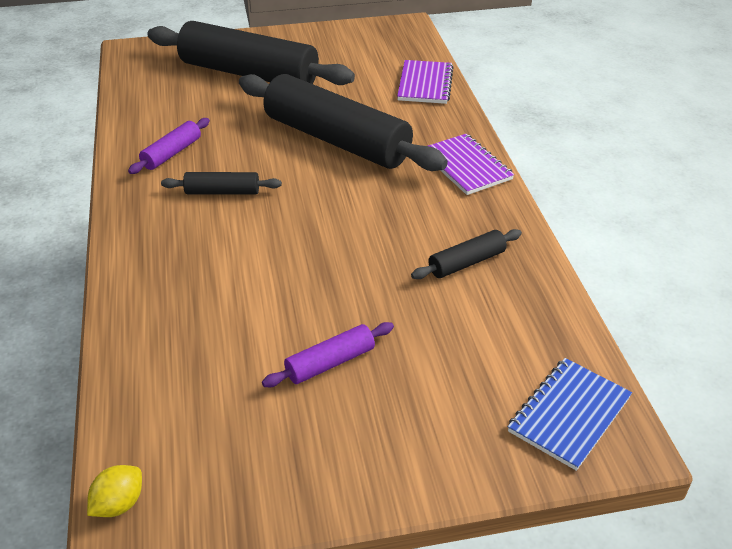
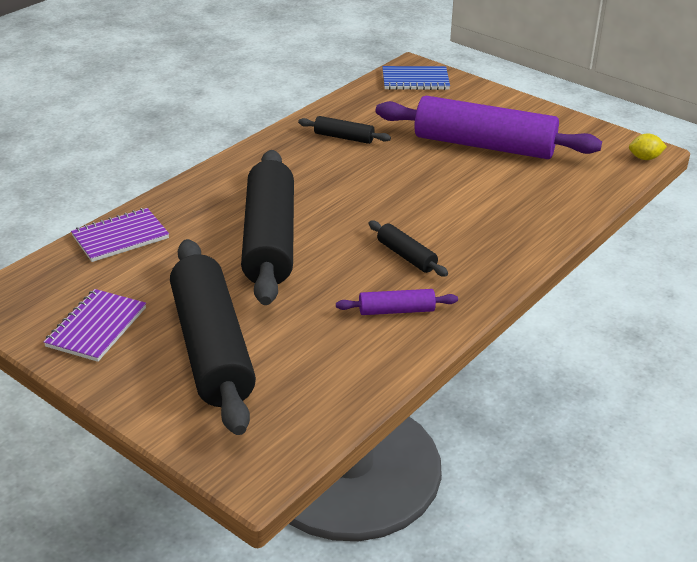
camera: 130 degrees left, 5 degrees down
purple rolling pin [262,322,394,387] -> purple rolling pin [376,96,602,159], size x2.32
purple notebook [428,134,514,195] -> purple notebook moved to [44,289,146,362]

